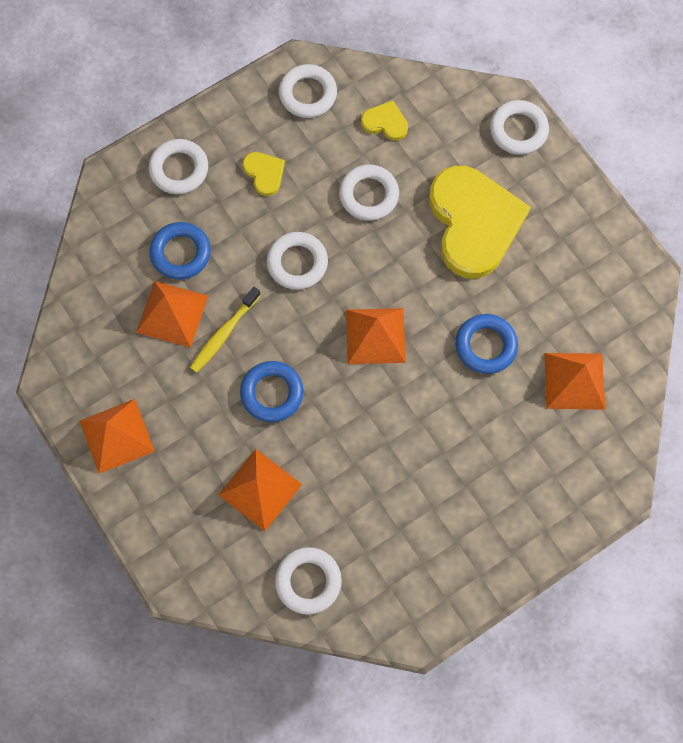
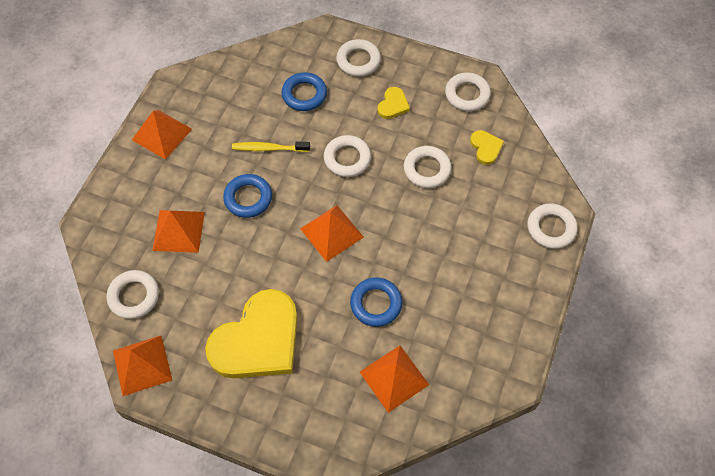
camera: 55 degrees right, 10 degrees down
orange pyramid [136,281,208,348] -> orange pyramid moved to [113,336,172,396]
yellow heart [429,166,531,278] -> yellow heart moved to [205,289,298,378]

